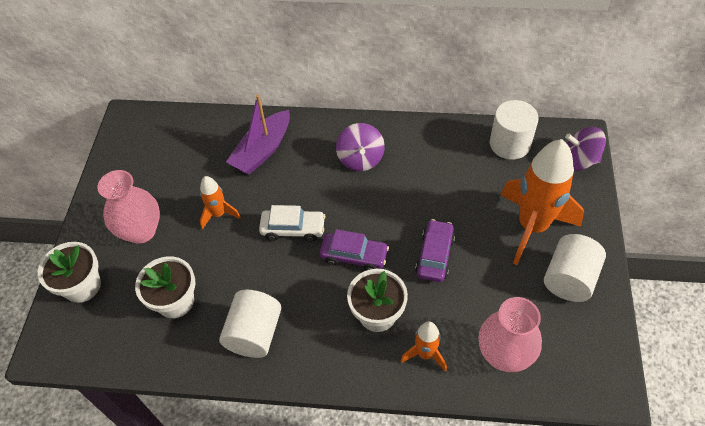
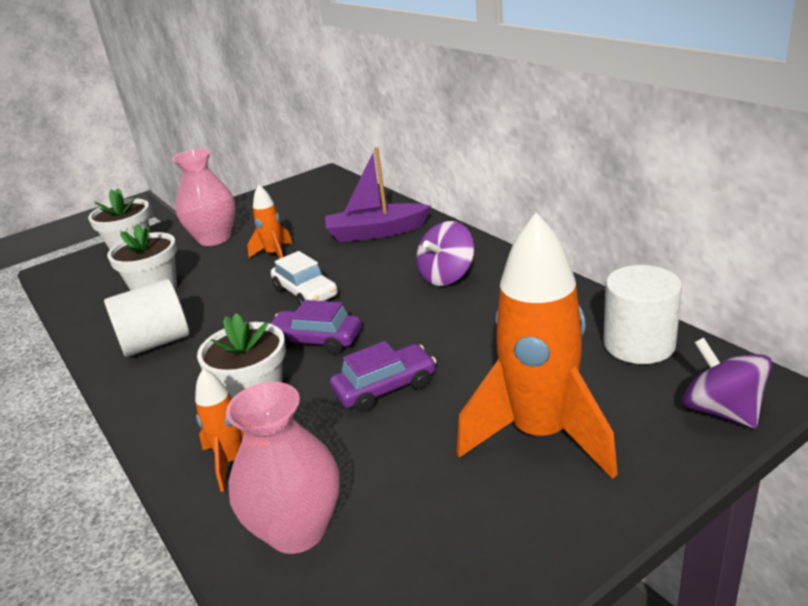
camera: 50 degrees right, 25 degrees down
purple car [320,229,389,271] -> purple car turned 135 degrees clockwise [270,300,361,354]
white cylinder [544,234,606,302] -> none

